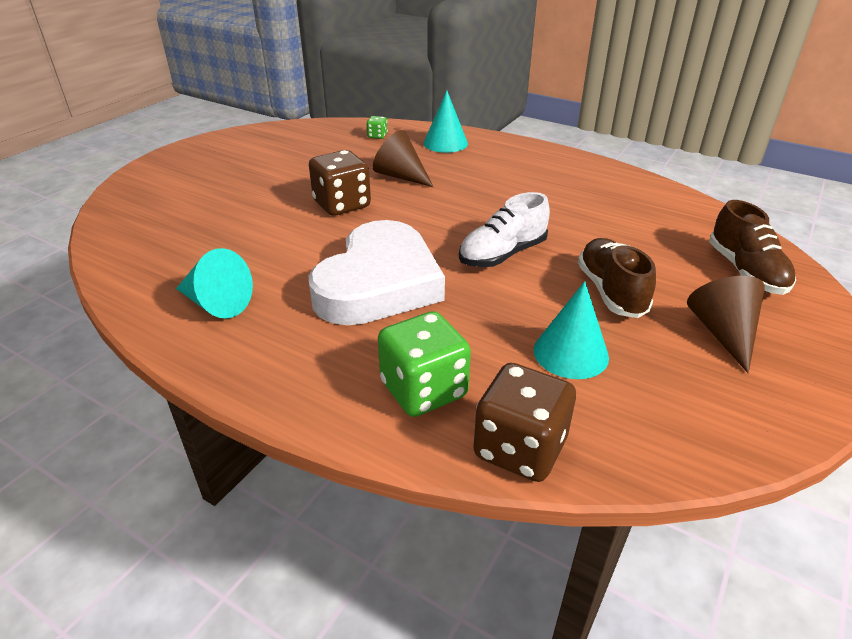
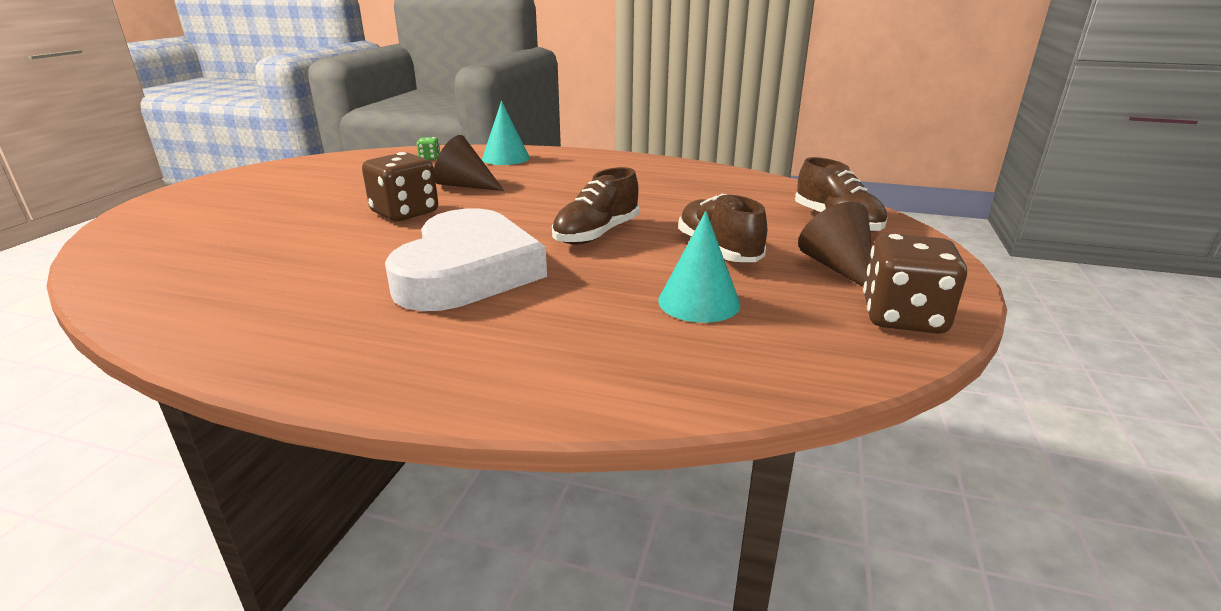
camera: 15 degrees left, 10 degrees down
turquoise cone [176,248,253,319] -> none
green dice [378,311,471,417] -> none
white shoe [459,192,550,267] -> brown shoe [552,167,639,245]
brown dice [473,363,576,482] -> brown dice moved to [863,234,967,333]

